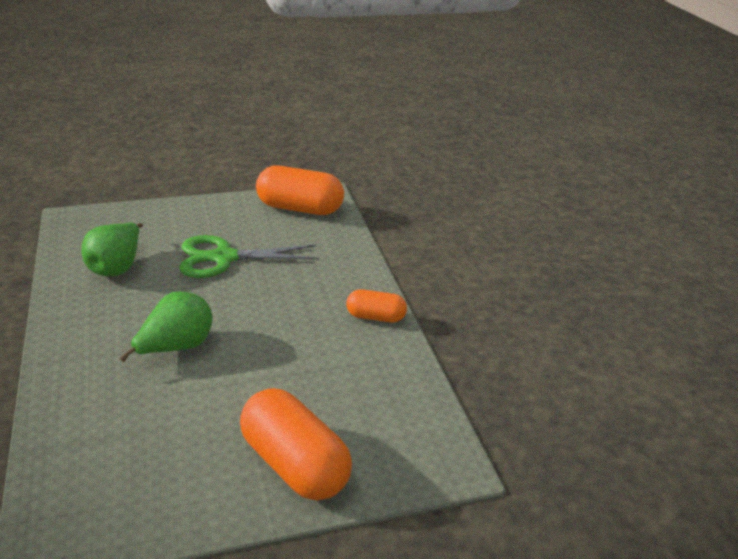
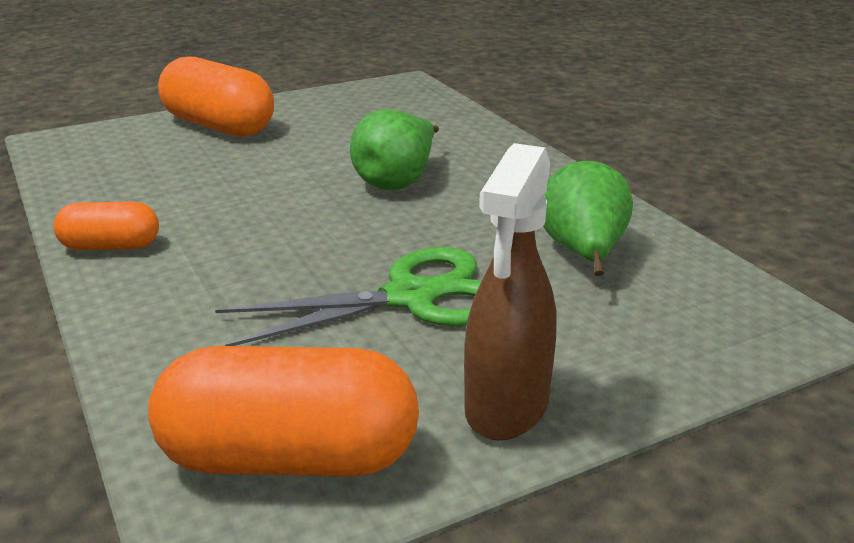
camera: 170 degrees right, 5 degrees down
none -> brown spray bottle [464,143,557,441]

